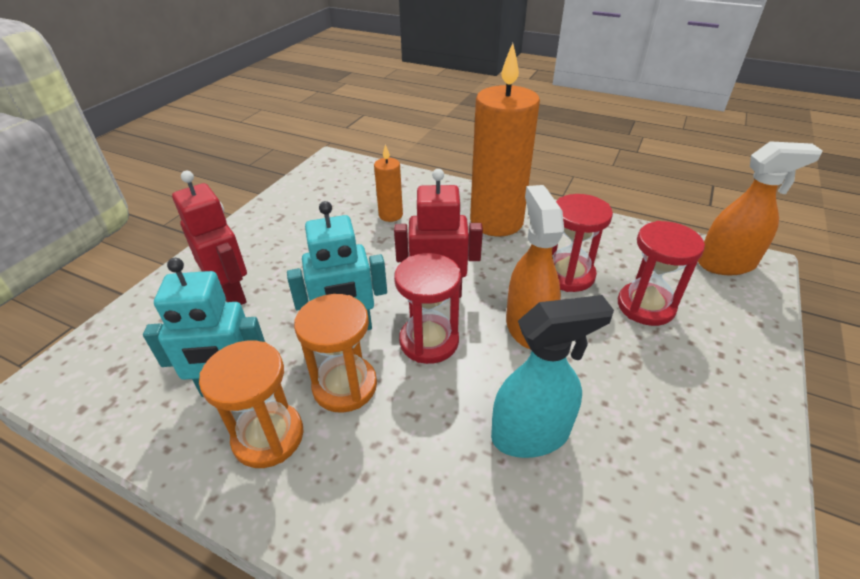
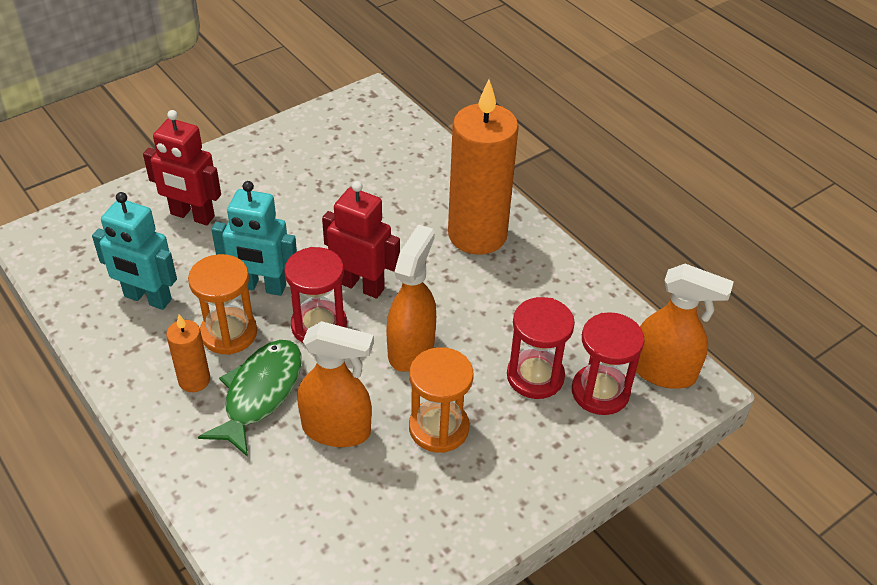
camera: 25 degrees right, 5 degrees up
red robot [172,171,247,305] -> red robot turned 120 degrees clockwise [143,110,221,225]
orange hourglass [199,341,304,468] -> orange hourglass moved to [409,347,474,453]
orange candle [374,144,403,222] -> orange candle moved to [166,315,210,392]
turquoise spray bottle [491,295,614,458] -> orange spray bottle [297,321,374,447]
red hourglass [552,194,613,292] -> red hourglass moved to [572,312,644,415]
none -> green fish [198,340,302,457]

